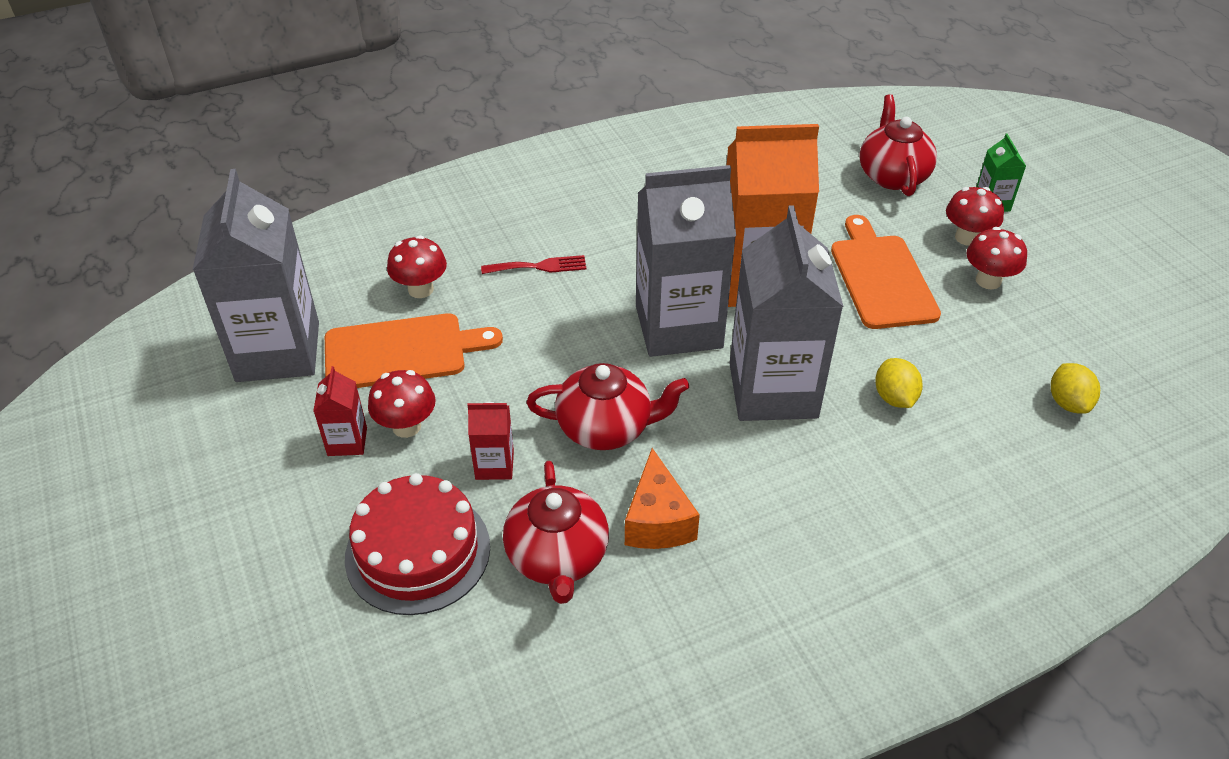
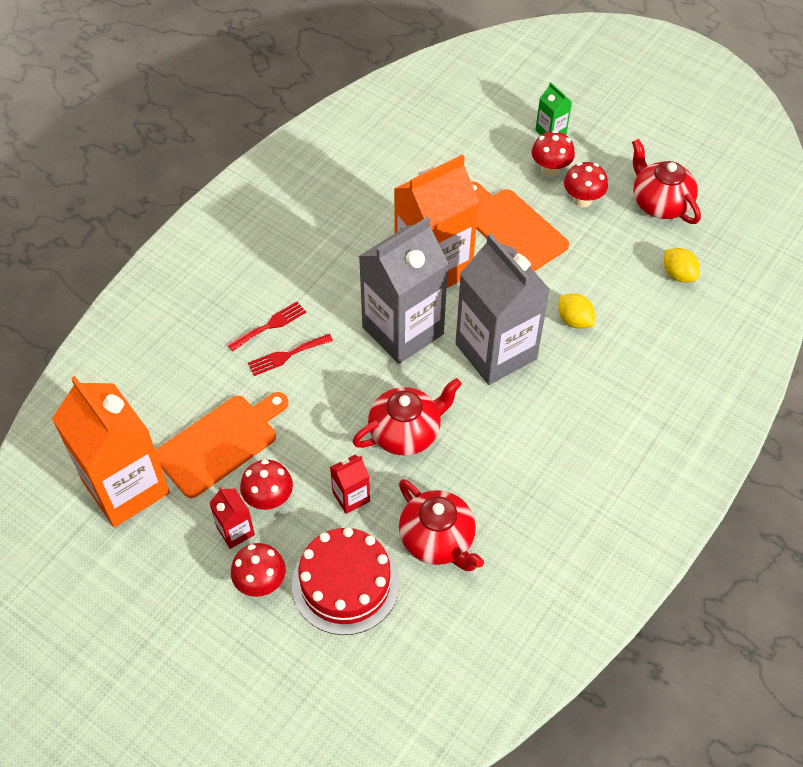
camera: 30 degrees left, 10 degrees up
grey carton [193,169,319,382] -> orange carton [52,376,170,527]
red mushroom [387,235,447,298] -> red mushroom moved to [231,543,286,597]
orange cheese [625,448,700,549] -> none
red teapot [859,94,937,196] -> red teapot moved to [632,139,701,224]
none -> red fork [248,334,333,376]

